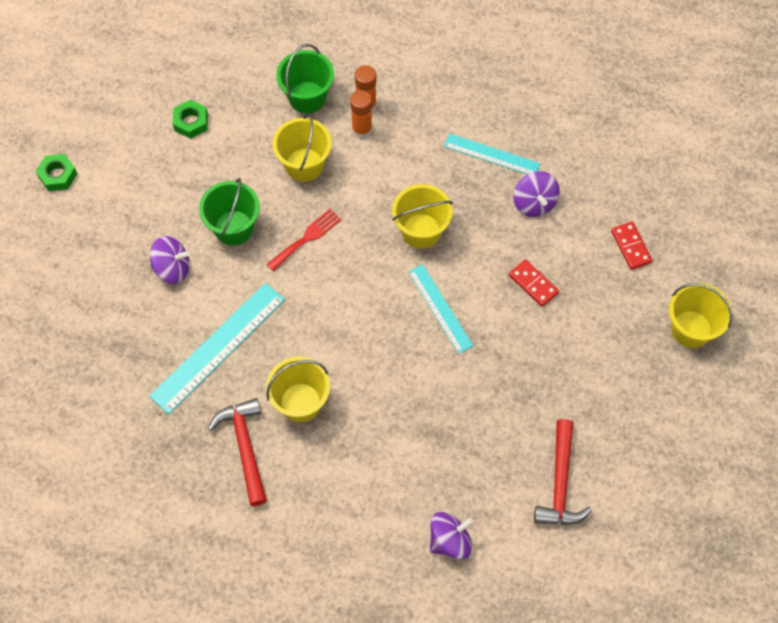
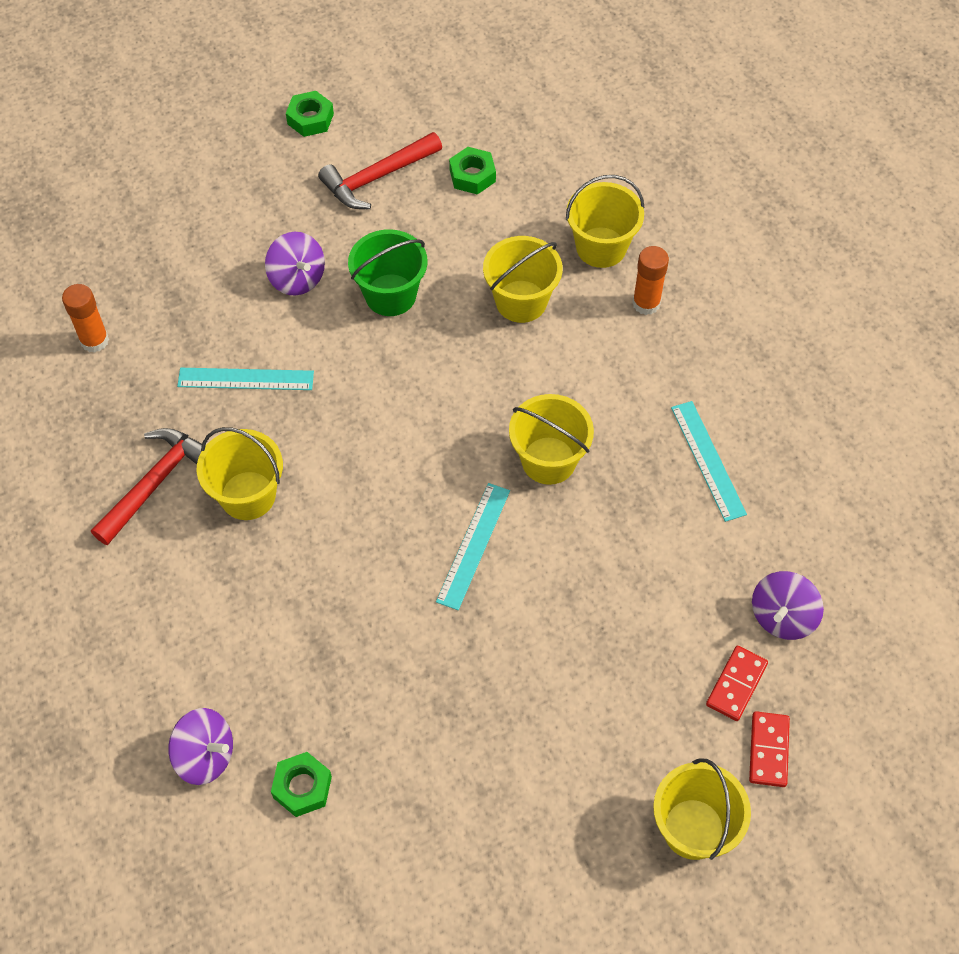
camera: 50 degrees right, 5 degrees down
turquoise ruler [149,283,285,414] -> turquoise ruler [177,368,314,390], size x0.63
red fork [266,209,341,271] -> none
green bucket [276,44,334,113] -> yellow bucket [566,175,645,268]
orange glue stick [350,90,372,138] -> orange glue stick moved to [62,284,109,353]
red domino [509,259,559,307] -> red domino moved to [749,711,790,787]
purple spinning top [513,171,560,217] -> purple spinning top moved to [752,571,824,640]
red hammer [534,419,592,525] -> red hammer moved to [318,132,442,209]
none -> green nut [271,752,332,817]

